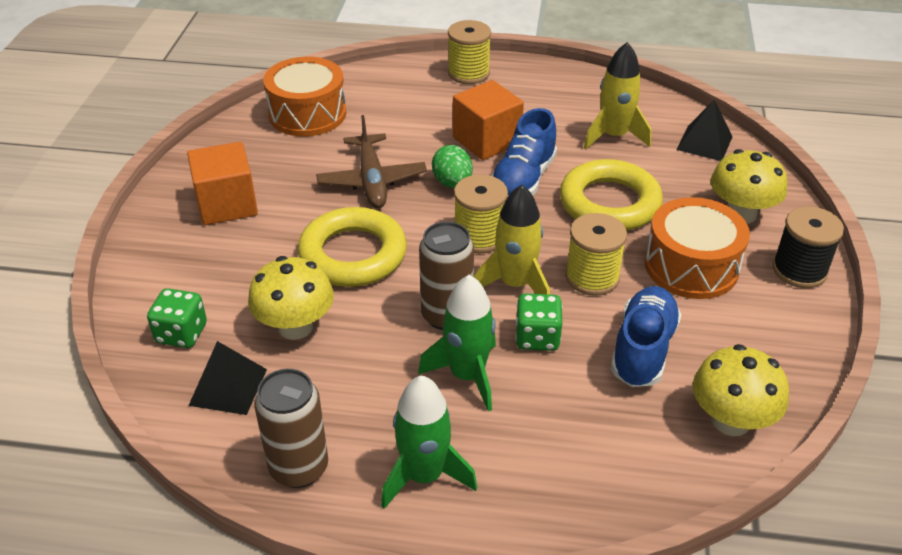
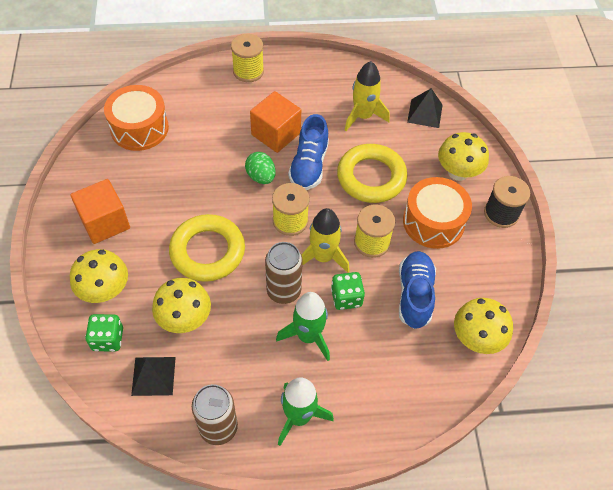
camera: 15 degrees left, 15 degrees up
brown plane [316,115,427,208] -> none
none -> yellow mushroom [70,249,128,303]

